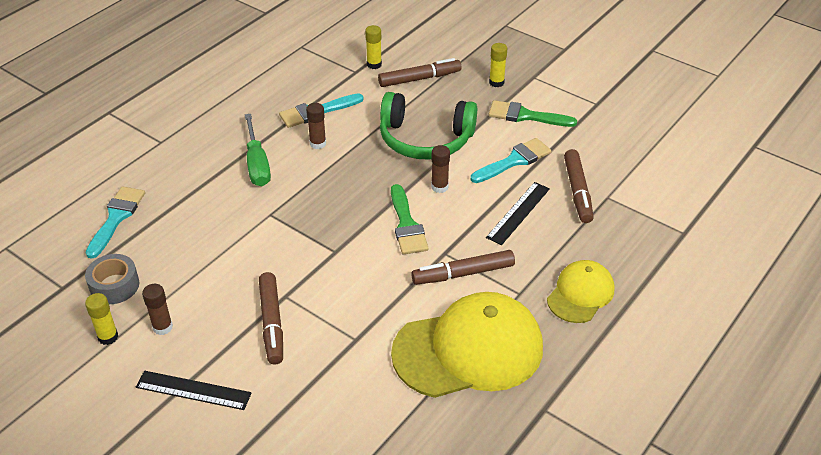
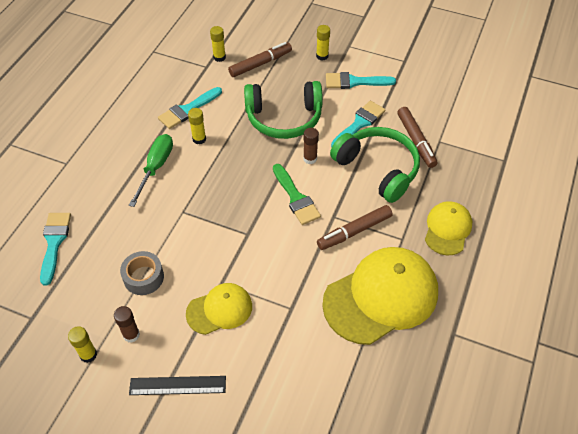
camera: 15 degrees left, 10 degrees up
grey tape [85,254,139,304] -> grey tape moved to [120,251,164,295]
green screwdriver [245,114,271,186] -> green screwdriver turned 135 degrees counterclockwise [129,134,173,207]
brown marker [259,272,283,365] -> yellow cap [186,283,252,335]
brown glue stick [306,103,326,149] -> yellow glue stick [188,108,206,144]
black ruler [486,182,550,245] -> green headphones [330,127,420,203]
green brush [489,100,577,127] -> turquoise brush [326,72,396,89]

